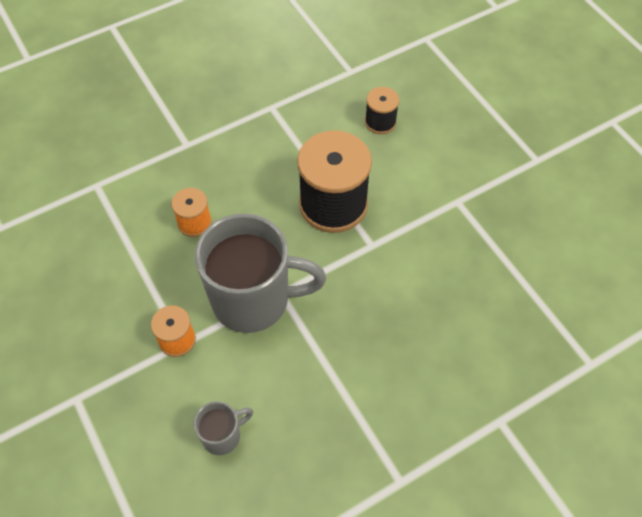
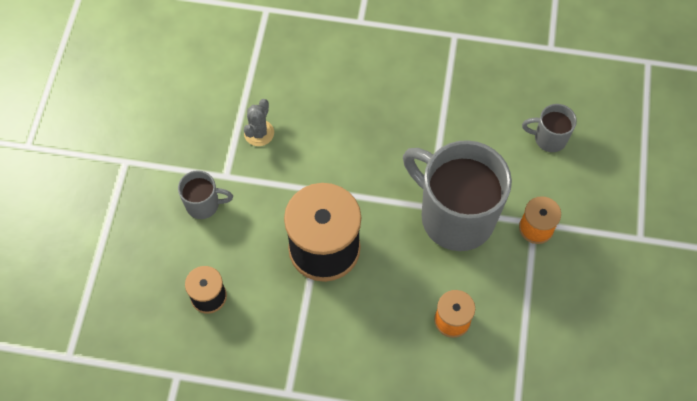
camera: 140 degrees left, 5 degrees up
none -> grey mug [178,170,233,219]
none -> grey cactus [244,99,274,146]

